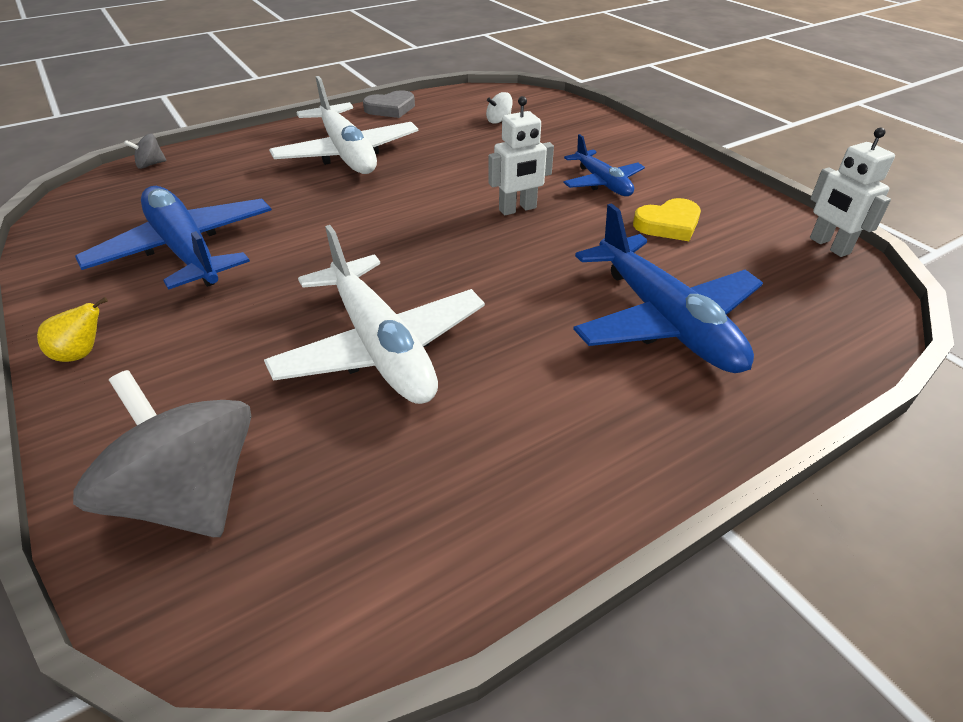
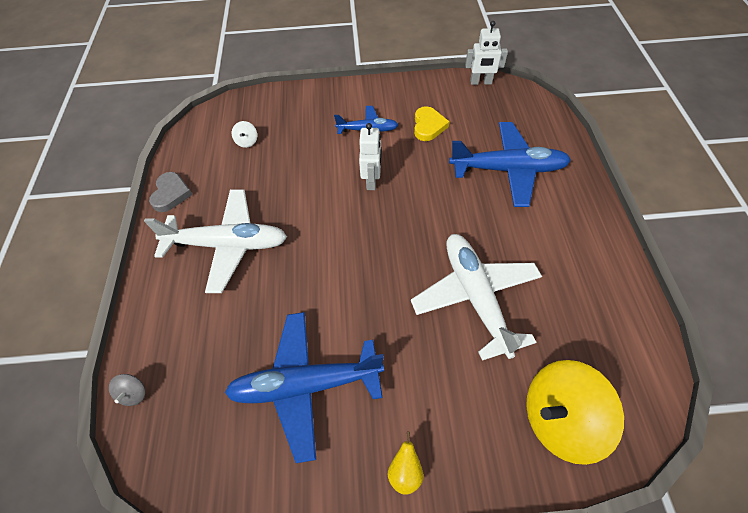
camera: 60 degrees left, 15 degrees up
grey spinning top [73,370,251,537] -> yellow spinning top [526,360,624,465]
white plane [264,225,485,404] -> white plane turned 105 degrees counterclockwise [411,234,542,361]

